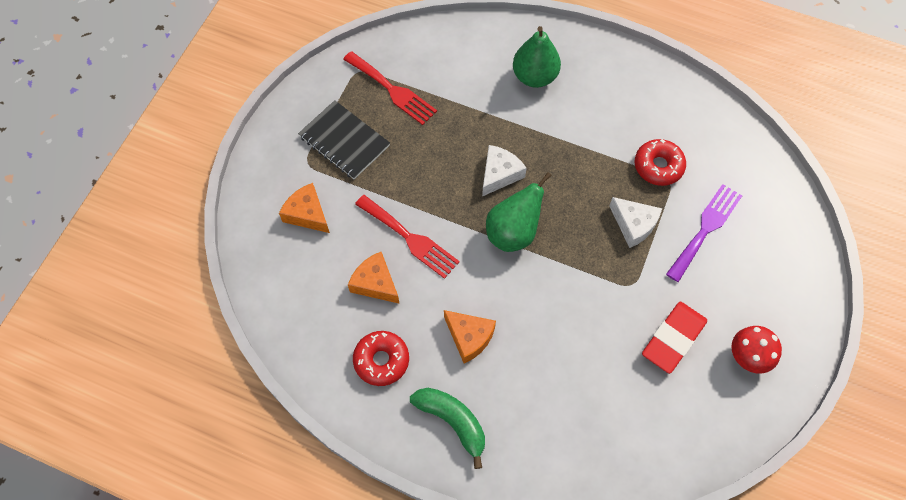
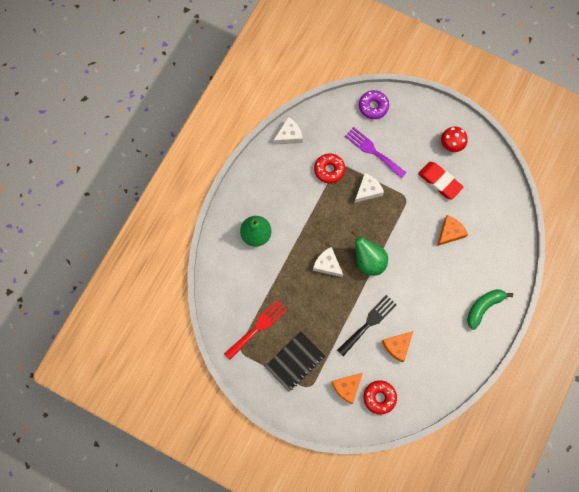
camera: 85 degrees left, 10 degrees up
red donut [353,331,409,386] -> red donut moved to [363,380,397,415]
red fork [355,195,460,279] -> black fork [337,295,397,356]
orange cheese [444,310,496,363] -> orange cheese moved to [437,215,468,246]
none -> white cheese [273,117,303,145]
none -> purple donut [359,90,389,119]

